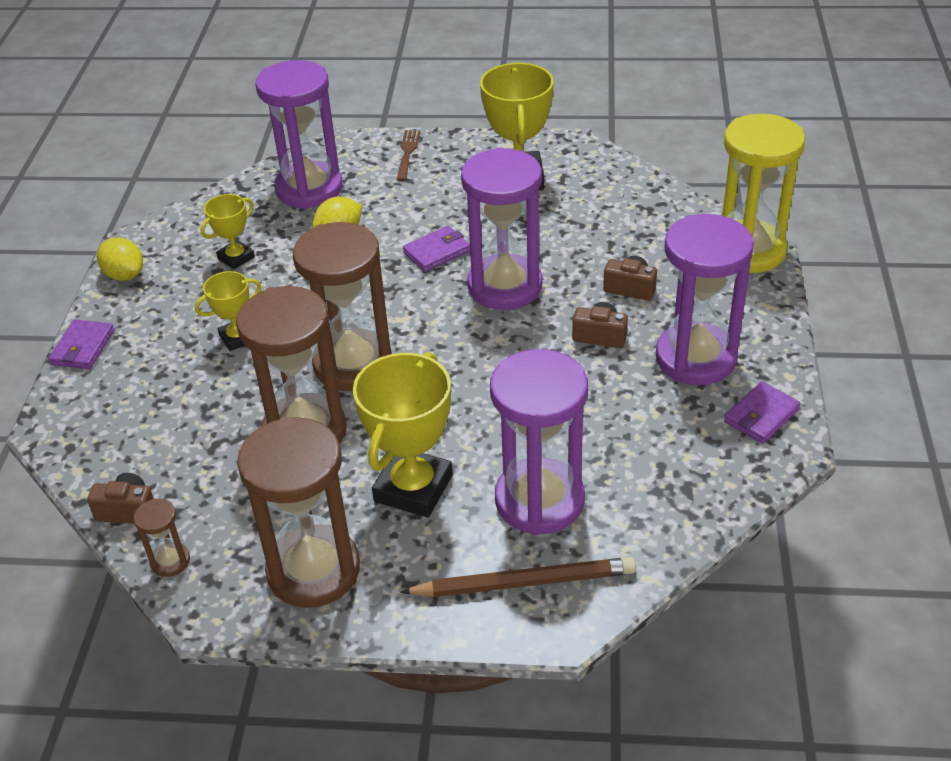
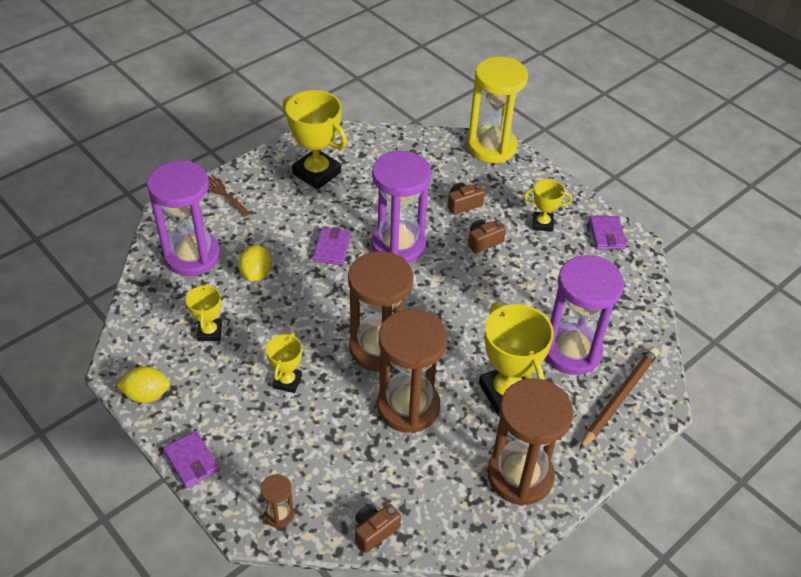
camera: 50 degrees left, 5 degrees up
brown hourglass [134,499,190,577] -> brown hourglass moved to [260,474,294,528]
purple hourglass [656,214,754,385] -> yellow trophy [524,179,572,232]

